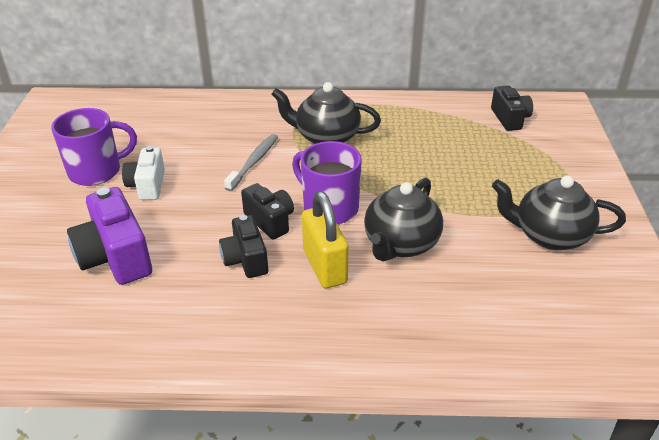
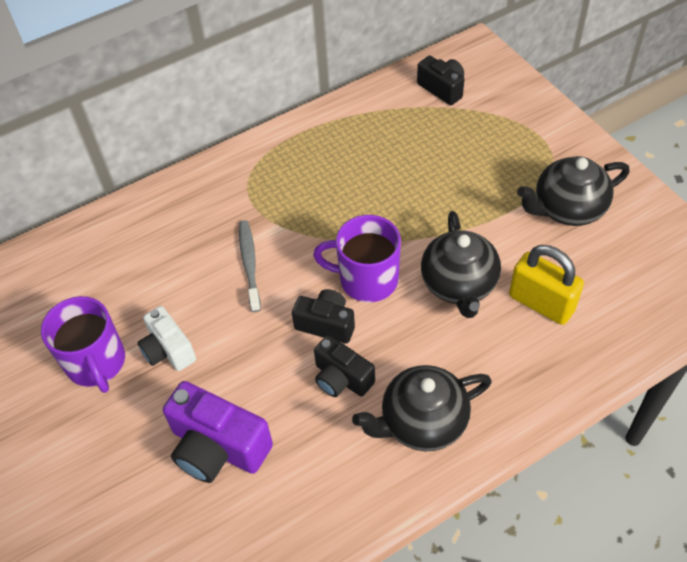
camera: 30 degrees left, 15 degrees up
purple mug [51,108,137,186] -> purple mug turned 120 degrees clockwise [41,296,125,393]
black teapot [271,82,381,144] -> black teapot moved to [352,365,492,451]
yellow padlock [302,191,348,288] -> yellow padlock moved to [509,245,584,325]

